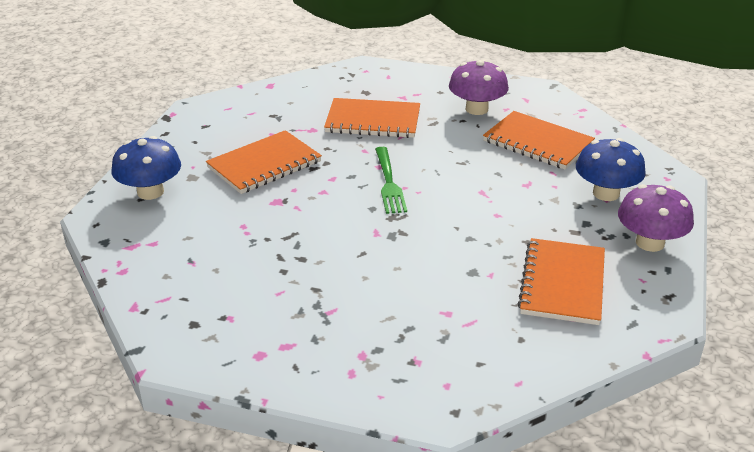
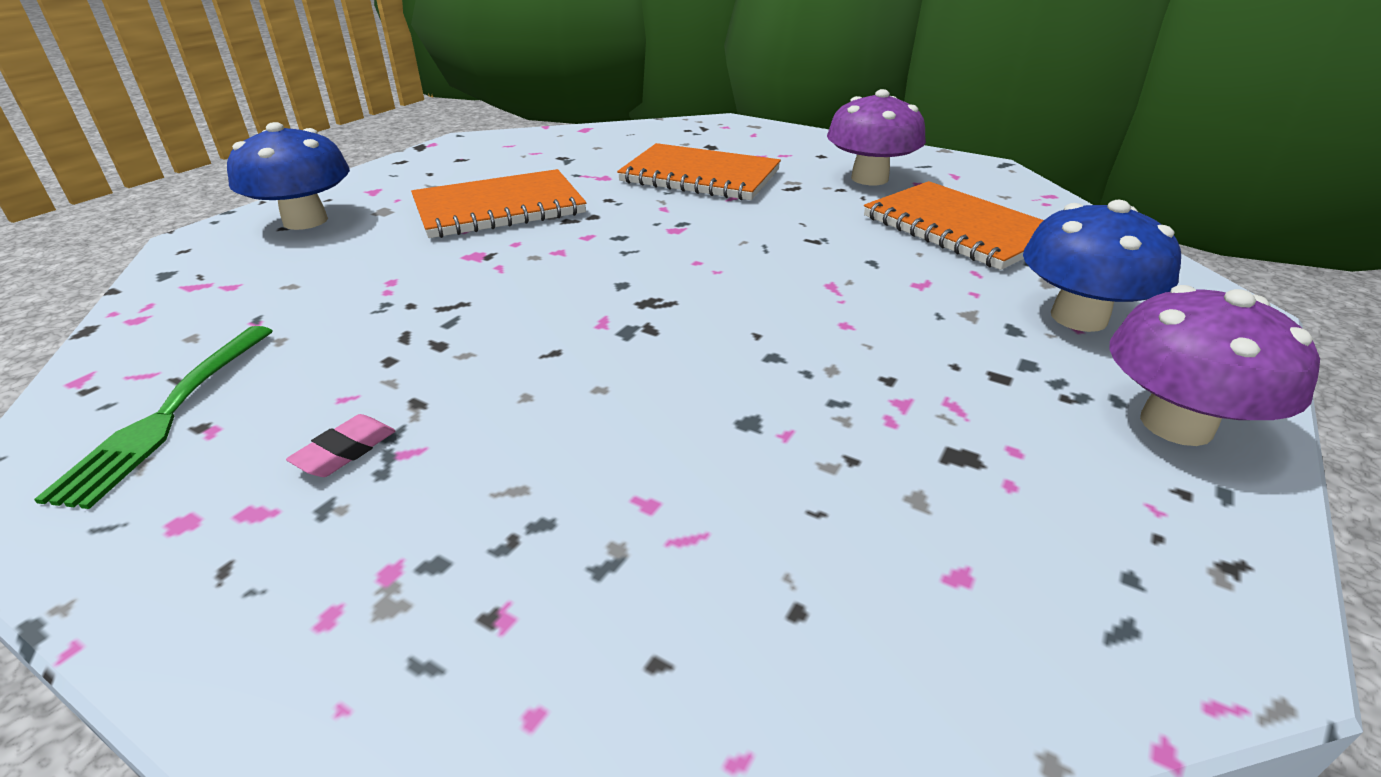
camera: 15 degrees right, 0 degrees up
green fork [375,147,407,214] -> green fork moved to [34,326,273,509]
orange notebook [518,238,605,325] -> none
none -> pink eraser [286,414,395,477]

